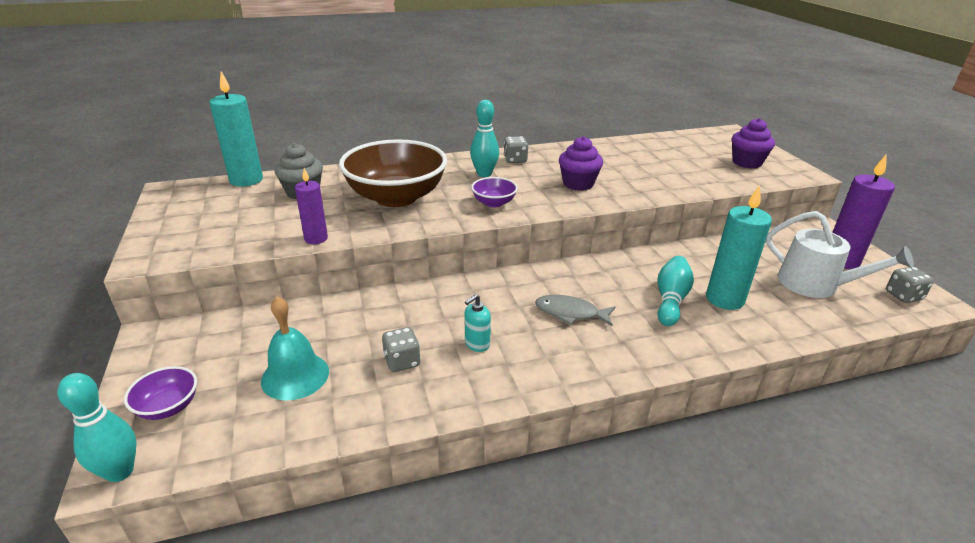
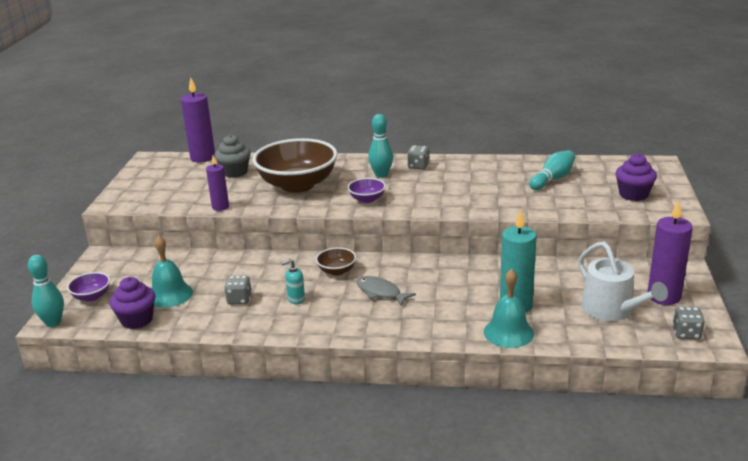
camera: 25 degrees right, 5 degrees down
turquoise candle [209,71,263,187] -> purple candle [181,77,215,163]
purple cupcake [559,136,603,191] -> purple cupcake moved to [110,277,155,329]
turquoise bowling pin [657,256,694,326] -> turquoise bowling pin moved to [529,150,575,190]
none -> brown bowl [316,247,356,276]
none -> turquoise bell [484,269,534,348]

